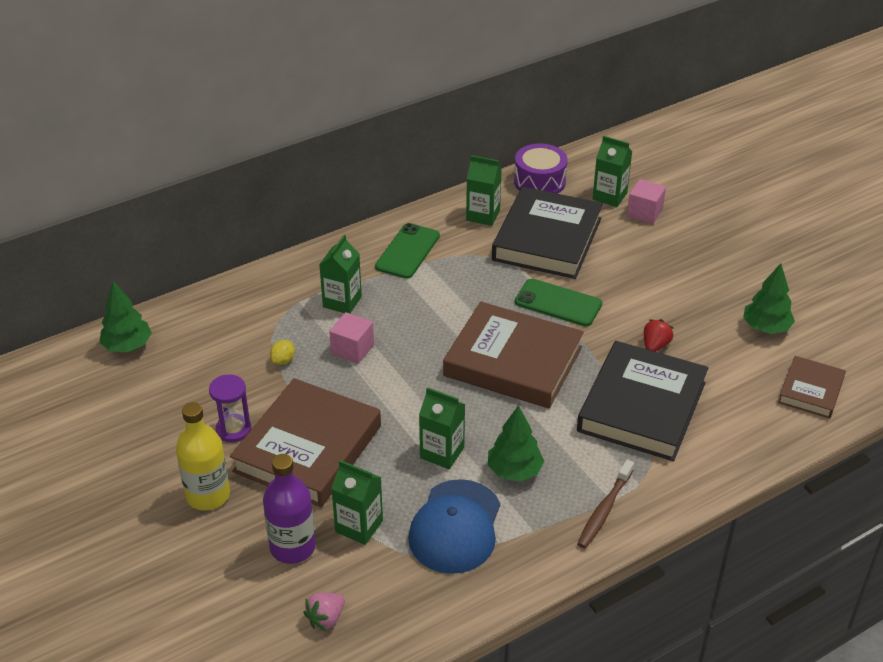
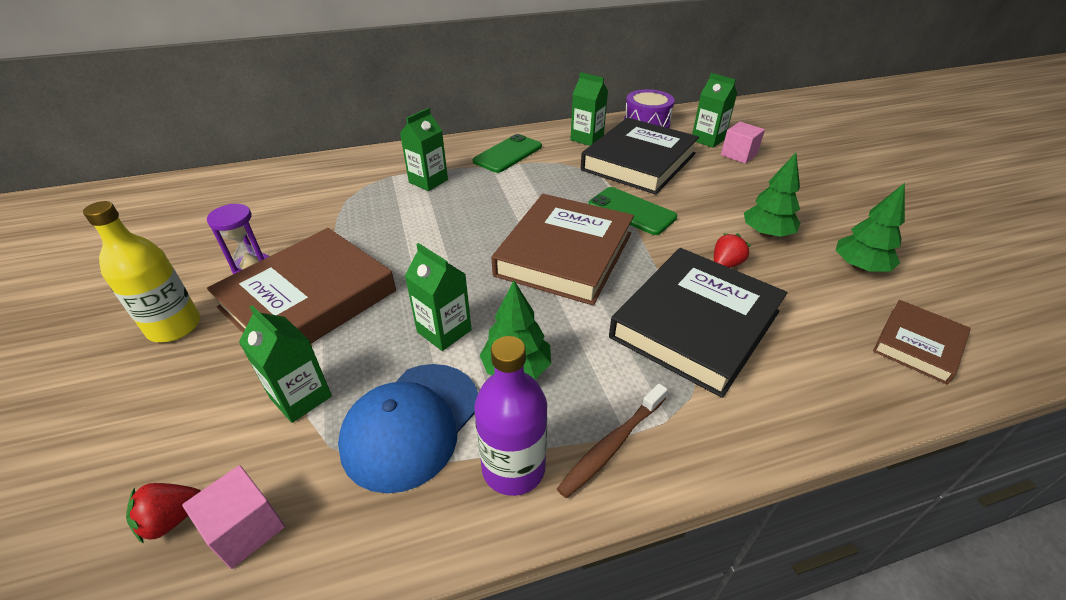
camera: 15 degrees right, 0 degrees up
green tree [99,281,152,352] -> green tree moved to [744,153,800,238]
purple bottle [263,454,316,564] -> purple bottle moved to [474,336,547,496]
yellow lemon [270,340,295,365] -> none
pink strawberry [303,593,345,631] -> red strawberry [126,483,200,544]
pink cube [329,312,374,364] -> pink cube moved to [182,465,285,569]
brown book [443,302,584,409] -> brown book turned 75 degrees clockwise [491,194,634,305]

